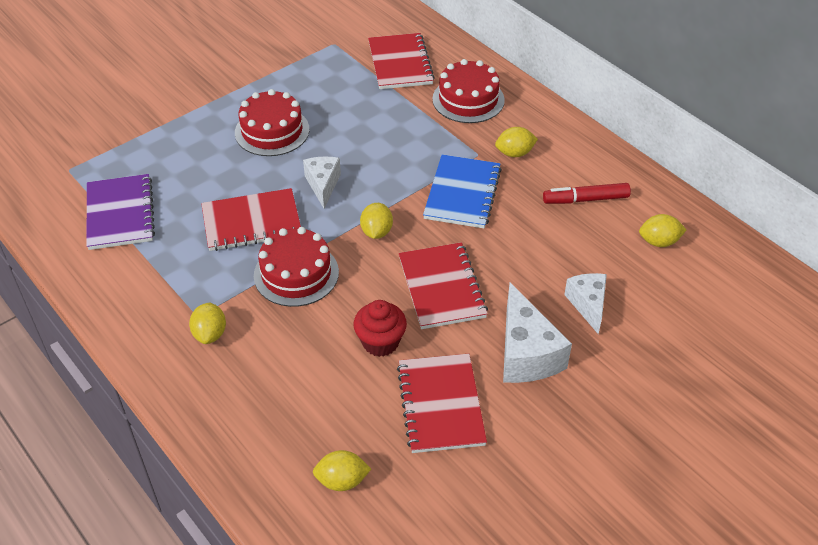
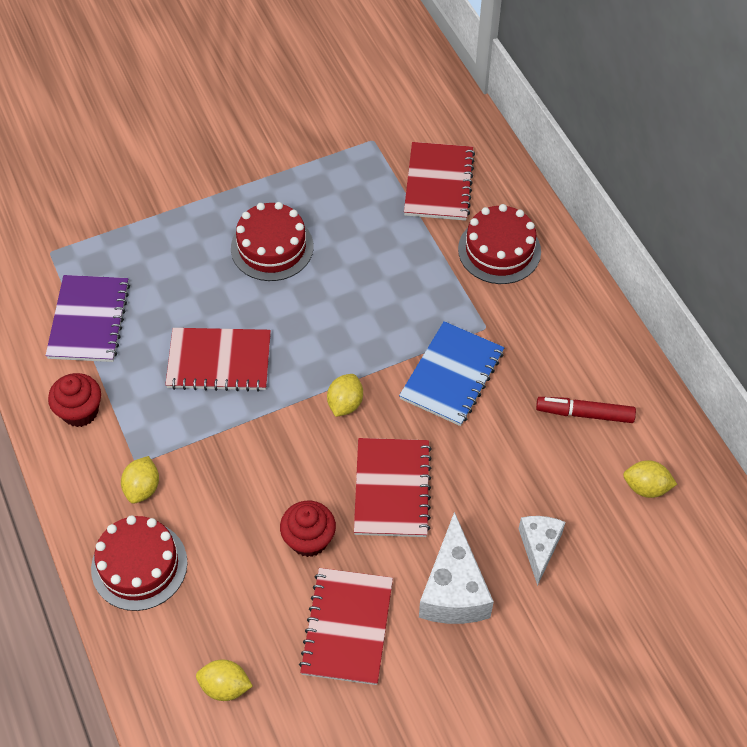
camera: 15 degrees right, 10 degrees up
red cake [254,227,339,307] -> red cake moved to [91,515,188,611]
white cheese [303,157,341,209] -> none
yellow lemon [495,127,538,157] -> none
none -> red cupcake [48,373,101,427]

